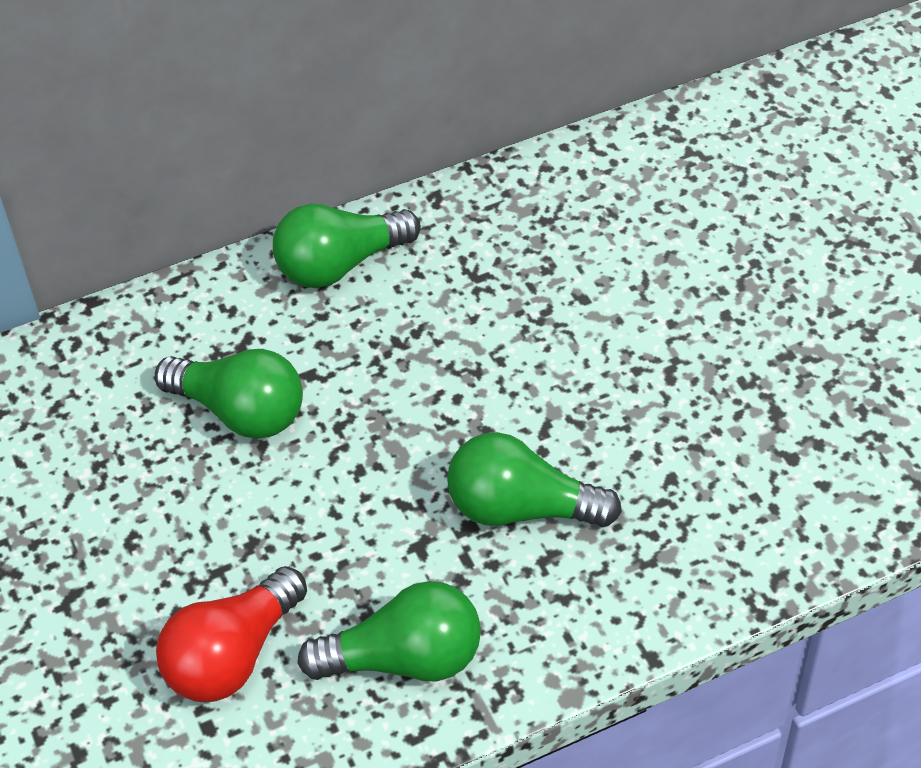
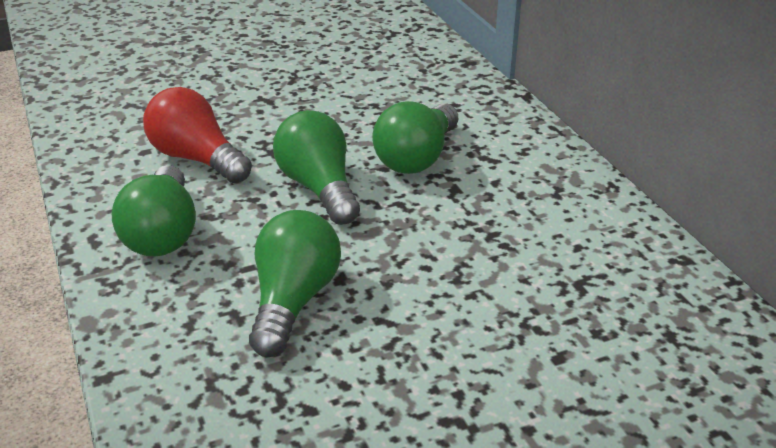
camera: 90 degrees right, 15 degrees down
green light bulb [273,204,421,288] -> green light bulb moved to [273,110,360,225]

